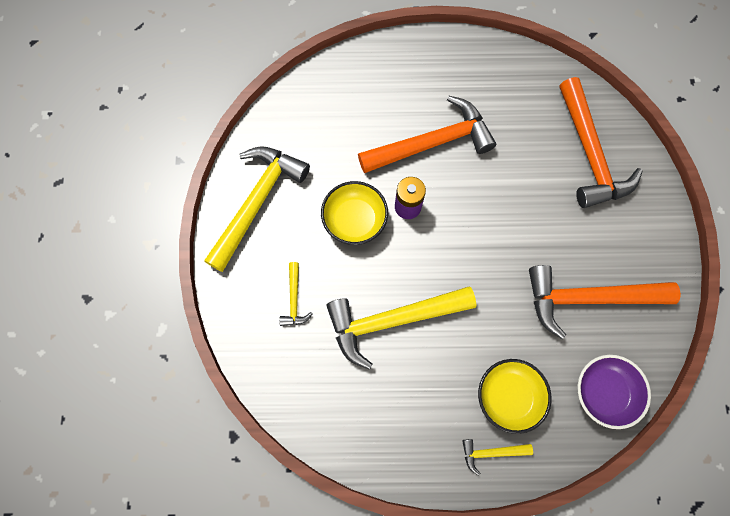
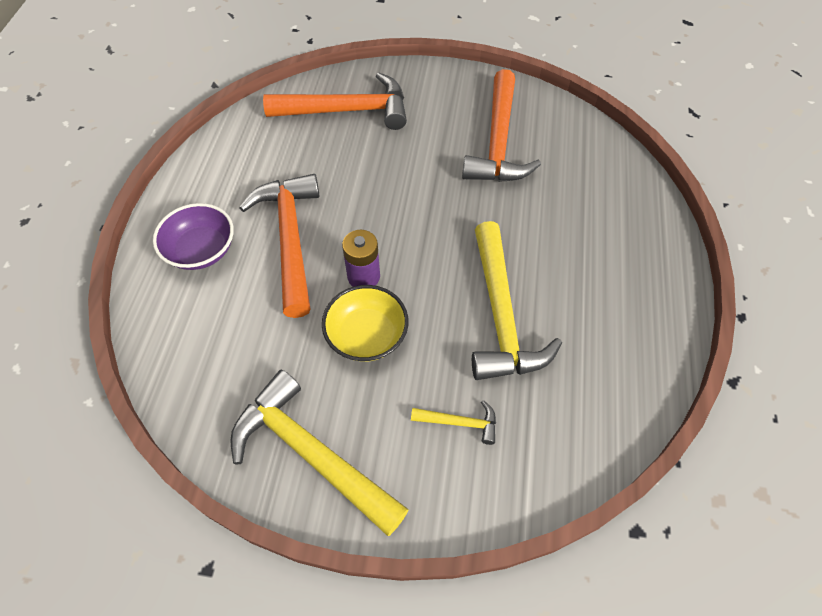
camera: 80 degrees left, 15 degrees down
yellow hammer [462,439,533,476] -> none
yellow bowl [478,359,552,434] -> none
purple bowl [577,355,651,429] -> purple bowl moved to [153,203,234,270]

